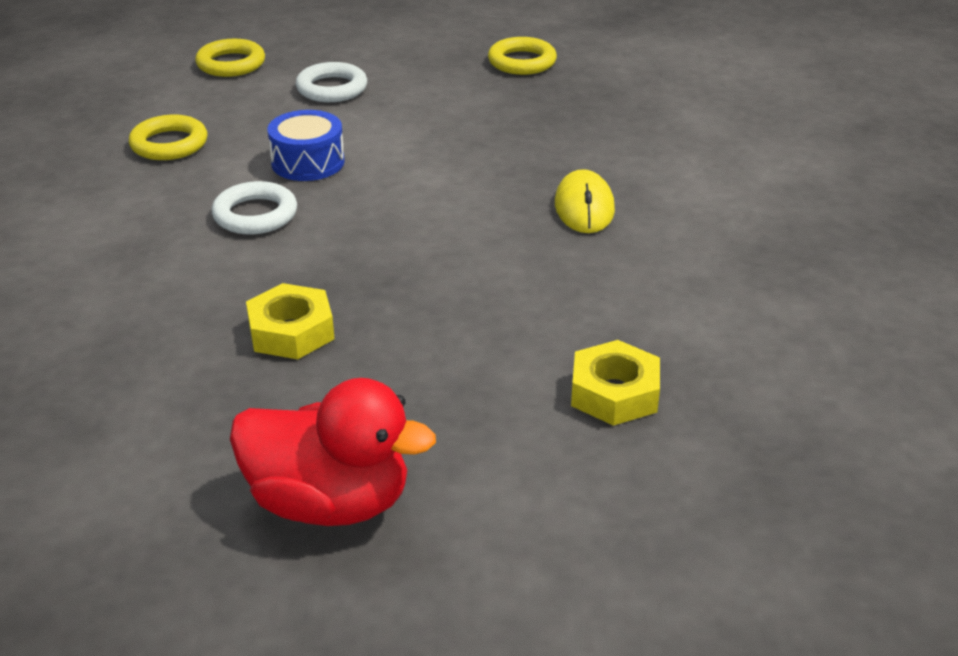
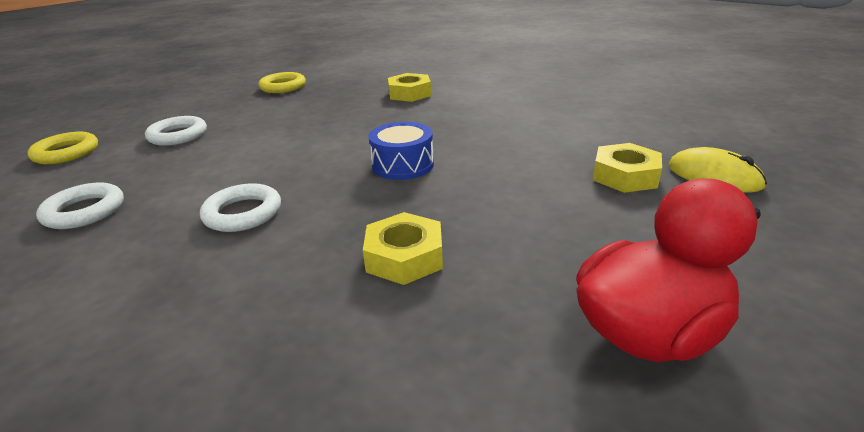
camera: 45 degrees left, 5 degrees down
yellow ring [129,115,207,160] -> white ring [36,182,124,229]
blue drum [267,110,345,181] -> blue drum moved to [368,122,434,180]
yellow mouse [555,169,615,233] -> yellow mouse moved to [668,147,767,193]
none -> yellow nut [388,73,431,102]

